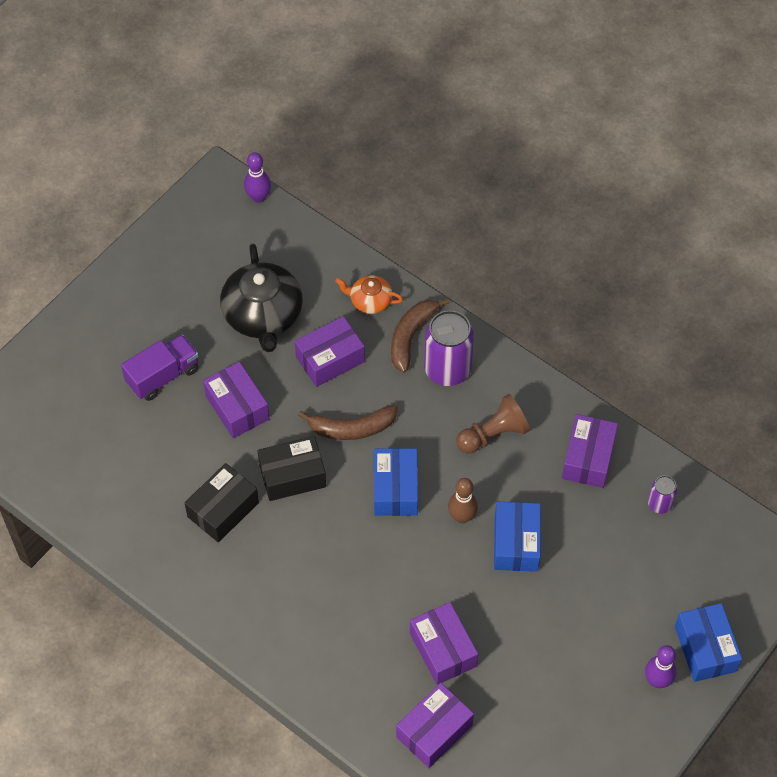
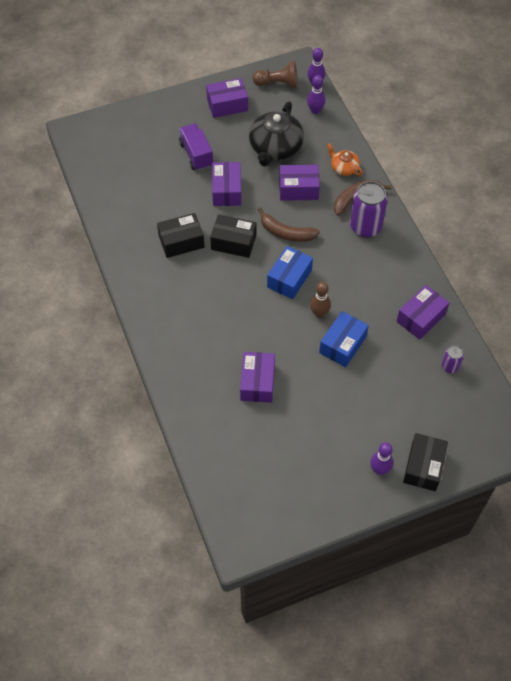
camera: 30 degrees right, 0 degrees up
purple truck [121,334,199,401] -> purple truck turned 105 degrees counterclockwise [179,123,213,171]
purple box [396,683,474,768] -> purple box moved to [206,78,248,118]
brown pawn [456,394,530,454] -> brown pawn moved to [253,61,297,88]
blue box [675,603,742,682] -> black box [403,433,448,491]
none -> purple bowling pin [307,75,325,114]

